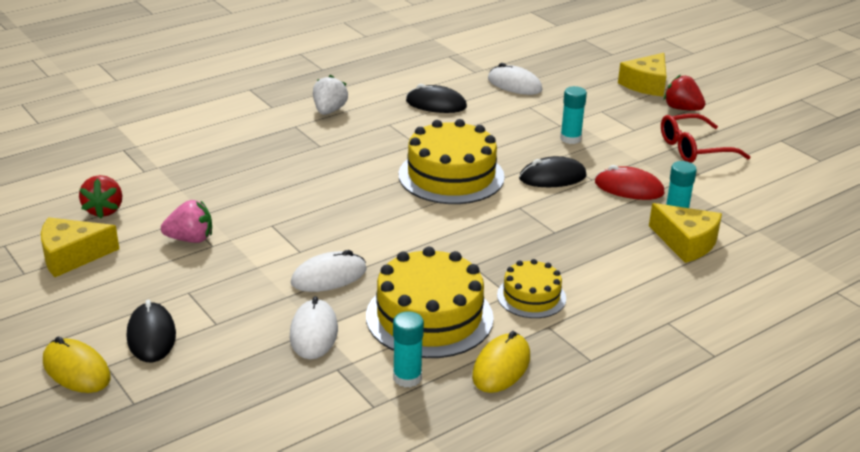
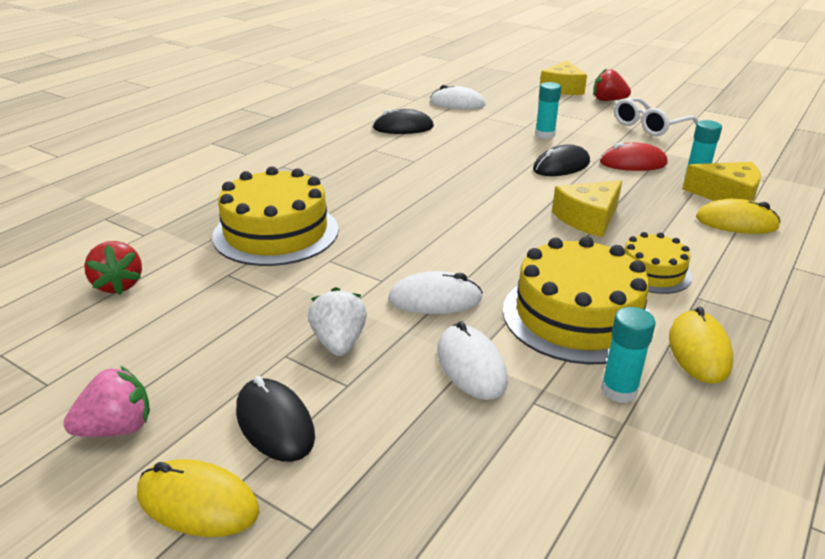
camera: 20 degrees left, 0 degrees up
yellow cheese [41,217,119,277] -> yellow cheese moved to [552,180,622,237]
pink strawberry [161,200,212,243] -> pink strawberry moved to [63,366,150,437]
white mouse [291,250,367,292] -> white mouse turned 45 degrees clockwise [388,271,483,314]
white strawberry [313,75,348,115] -> white strawberry moved to [308,287,367,356]
yellow cake [399,119,505,204] -> yellow cake moved to [212,166,339,266]
red glasses [661,114,750,163] -> white glasses [614,97,699,136]
none -> yellow mouse [696,199,781,234]

